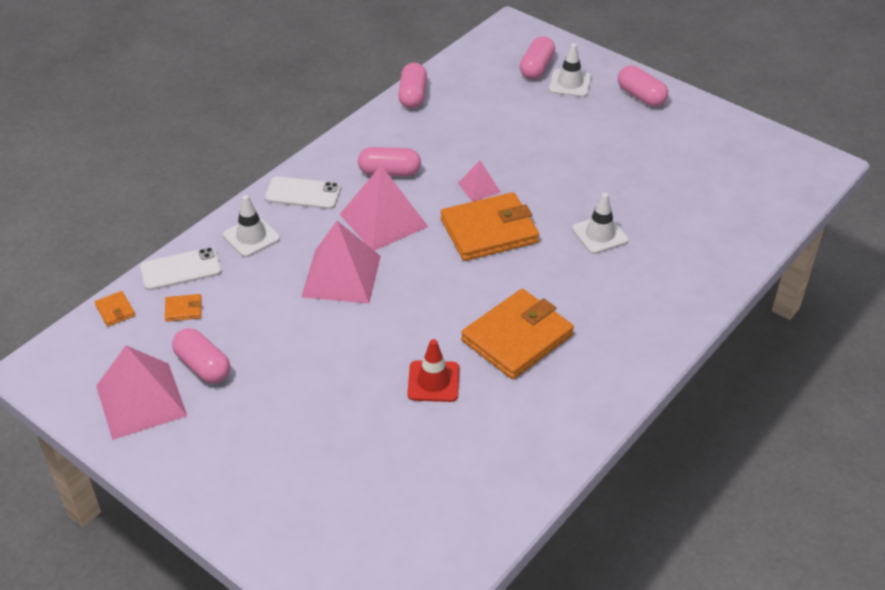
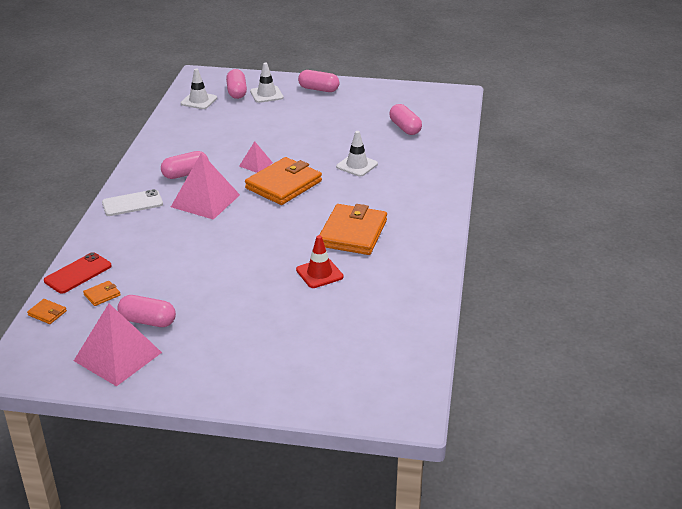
camera: 30 degrees left, 10 degrees down
white phone [140,247,222,291] -> red phone [44,252,112,294]
white traffic cone [223,195,280,257] -> white traffic cone moved to [181,69,217,109]
pink pyramid [301,221,381,304] -> none
pink capsule [398,62,427,109] -> pink capsule moved to [389,104,422,135]

